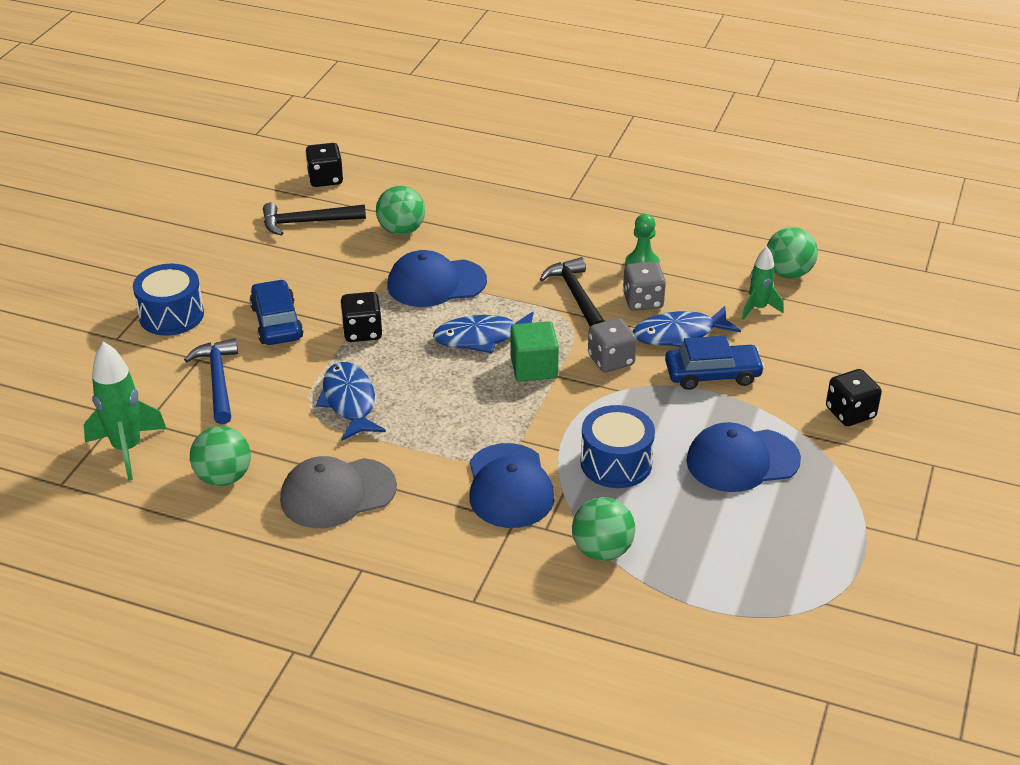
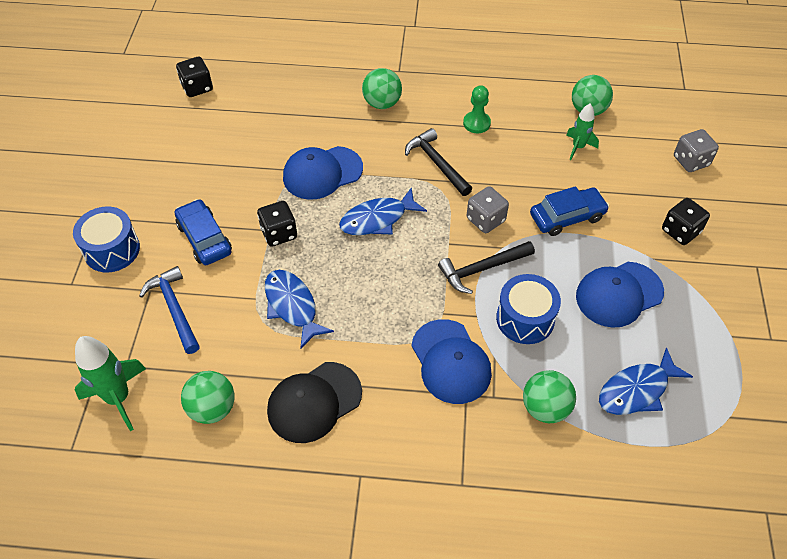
camera: 15 degrees left, 15 degrees up
black hammer [263,203,366,236] -> black hammer moved to [438,241,535,294]
grey cap [280,456,397,528] -> black cap [267,362,362,443]
green ball [376,186,425,235] -> green ball moved to [362,68,402,109]
green cube [511,321,559,382] -> none
grey dice [623,262,666,311] -> grey dice moved to [674,129,719,172]
blue fish [633,306,741,347] -> blue fish moved to [599,347,693,415]

